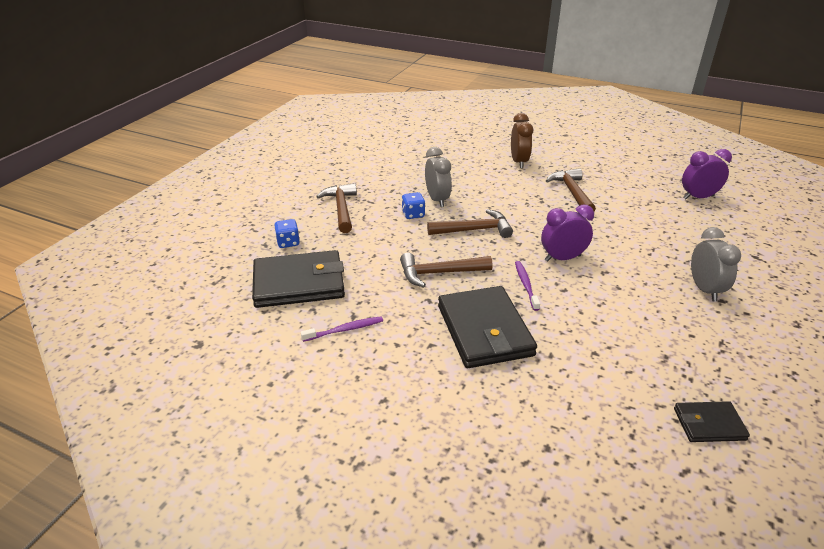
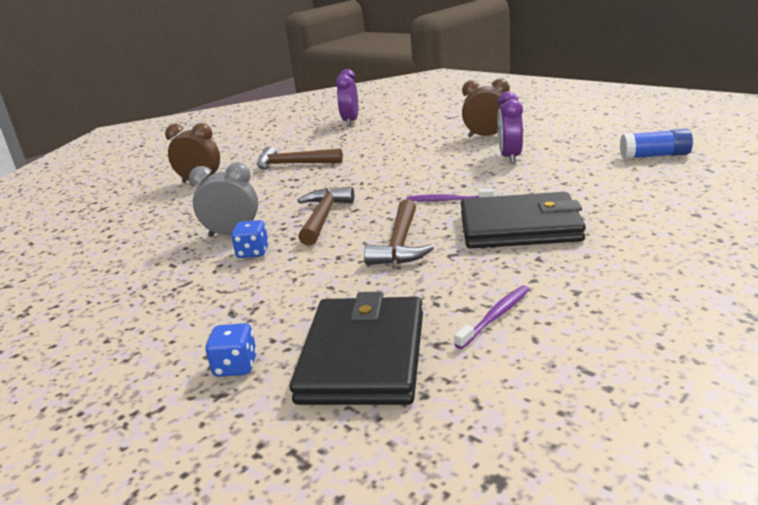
camera: 70 degrees left, 10 degrees down
purple toothbrush [301,316,383,342] -> purple toothbrush turned 45 degrees clockwise [454,285,529,349]
brown hammer [316,183,357,233] -> none
purple clock [541,205,594,262] -> purple clock moved to [497,91,523,164]
black wallet [674,401,750,442] -> blue glue stick [620,129,693,159]
grey clock [691,227,741,301] -> brown clock [462,79,510,138]

